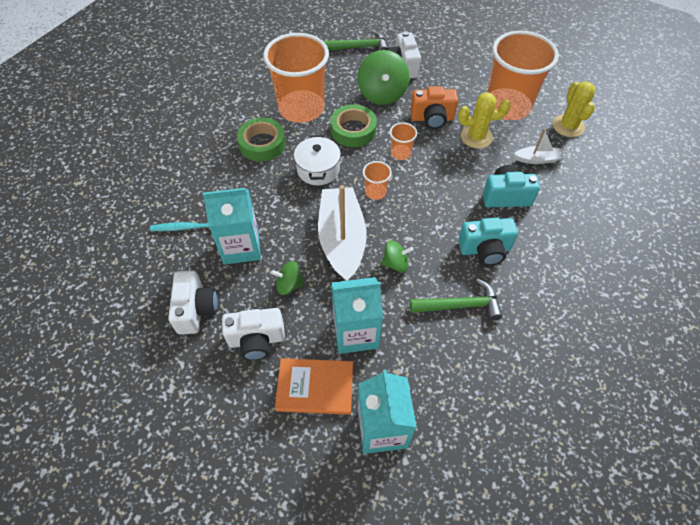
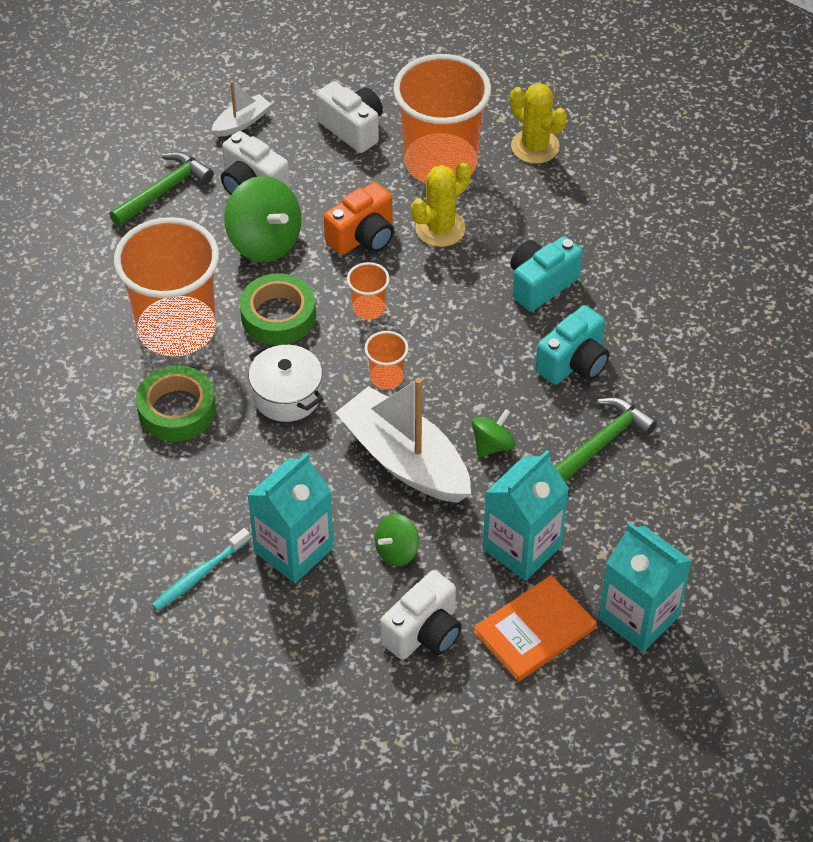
camera: 40 degrees left, 5 degrees down
white camera [168,270,218,334] -> white camera moved to [316,81,383,153]
white boat [514,129,562,164] -> white boat moved to [212,81,271,137]

